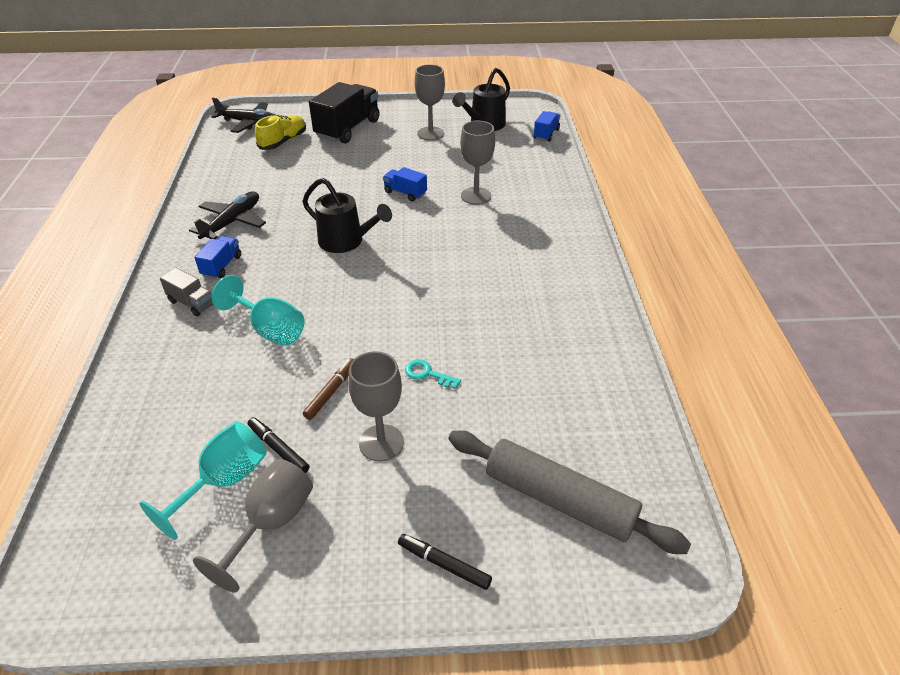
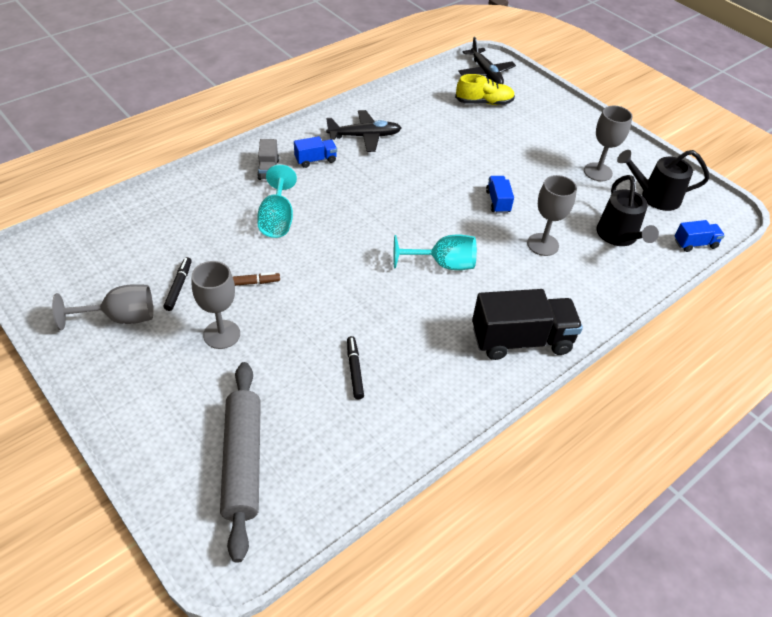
camera: 50 degrees right, 5 degrees up
turquoise goblet [140,422,267,540] -> turquoise goblet moved to [394,234,477,270]
black watering can [303,178,392,253] -> black watering can moved to [596,175,659,246]
black truck [309,82,380,144] -> black truck moved to [472,289,583,360]
black marker [398,534,492,590] -> black marker moved to [347,336,364,399]
turquoise key [405,360,461,389] -> none

